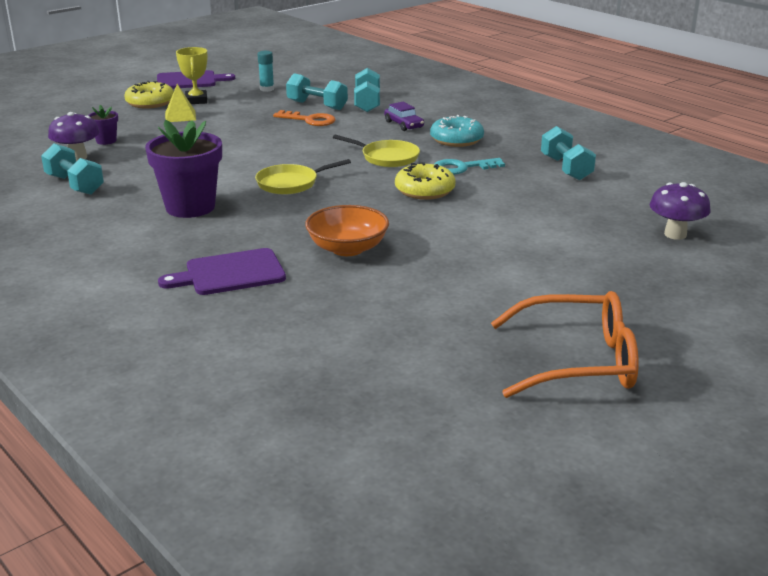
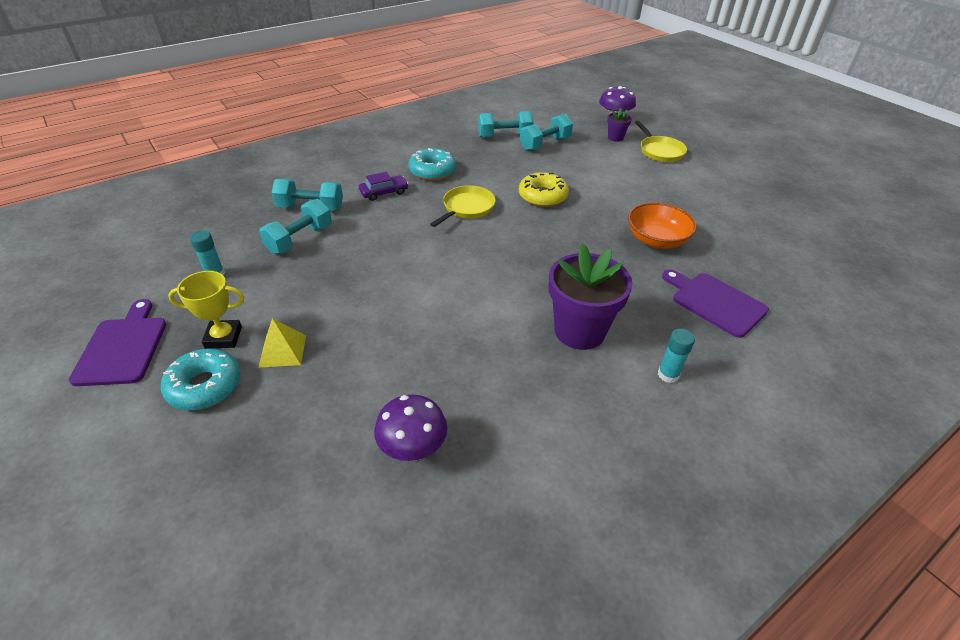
camera: 85 degrees left, 15 degrees up
turquoise dumbbell [41,144,104,195] -> turquoise dumbbell moved to [520,114,573,151]
purple flower pot [88,105,118,145] -> purple flower pot moved to [607,108,632,142]
yellow donut [124,81,174,109] -> turquoise donut [161,348,241,410]
purple cutting board [158,248,286,295] -> purple cutting board turned 150 degrees clockwise [662,269,769,338]
yellow pan [255,159,351,194] -> yellow pan moved to [635,121,687,162]
orange key [273,110,336,126] -> none
turquoise key [434,158,505,175] -> none
orange glasses [491,291,639,398] -> none
none -> turquoise glue stick [658,328,695,383]

